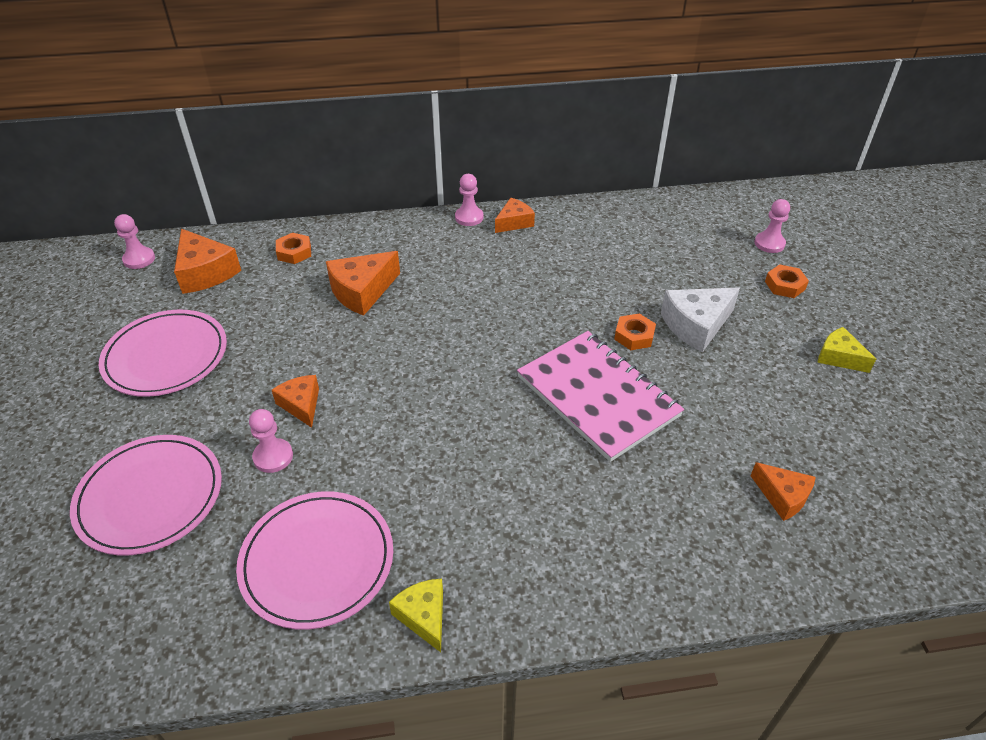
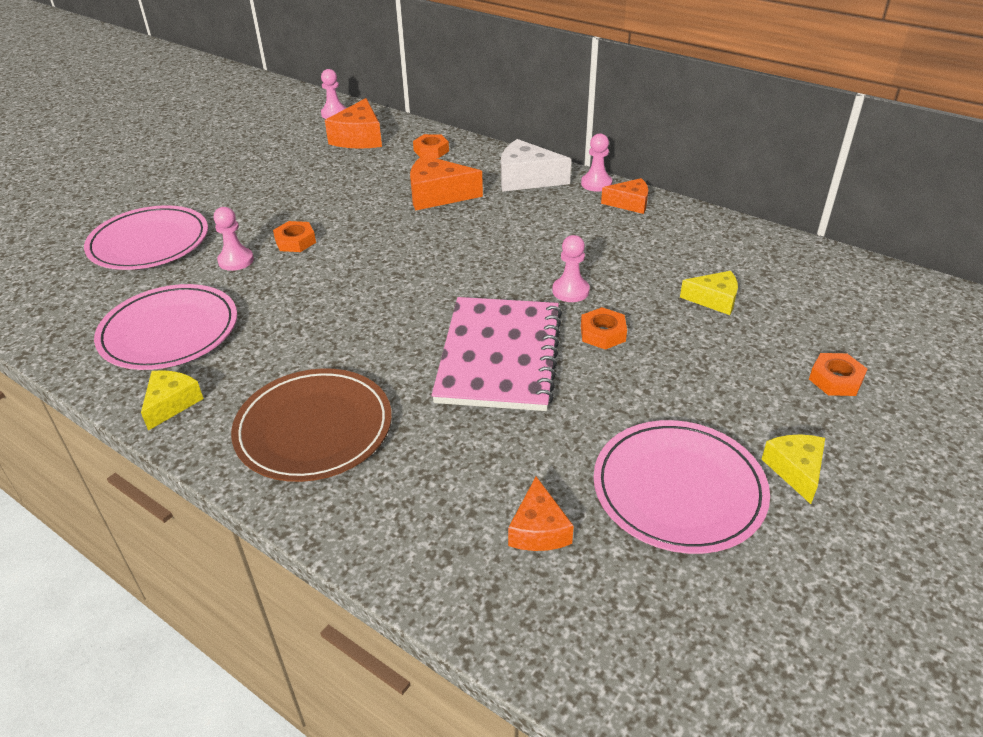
camera: 45 degrees right, 5 degrees down
pink plate [99,310,227,397] -> pink plate moved to [594,420,770,554]
orange cheese [272,375,319,428] -> orange nut [273,221,316,252]
white cheese [661,287,740,352] -> white cheese moved to [501,139,571,192]
pink pawn [754,199,790,253] -> pink pawn moved to [552,235,590,302]
none -> brown plate [231,368,392,482]
none -> yellow cheese [680,271,738,315]

